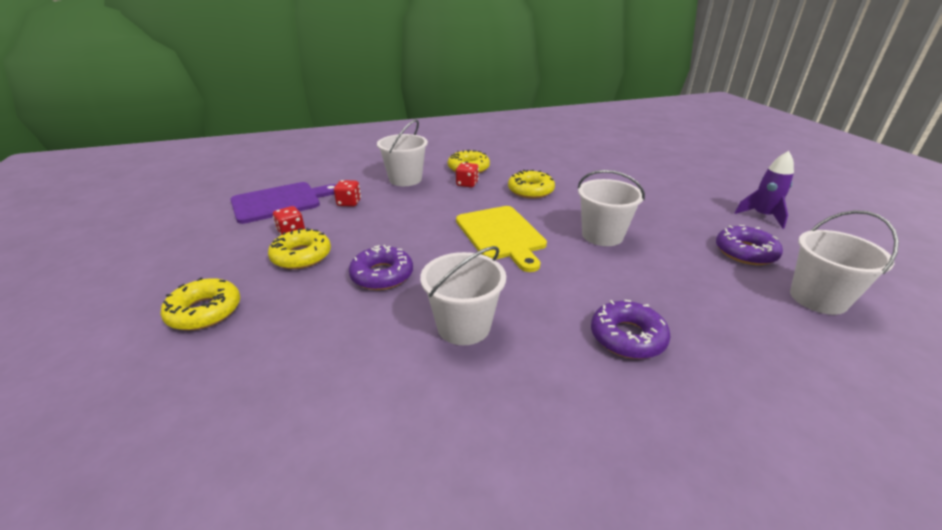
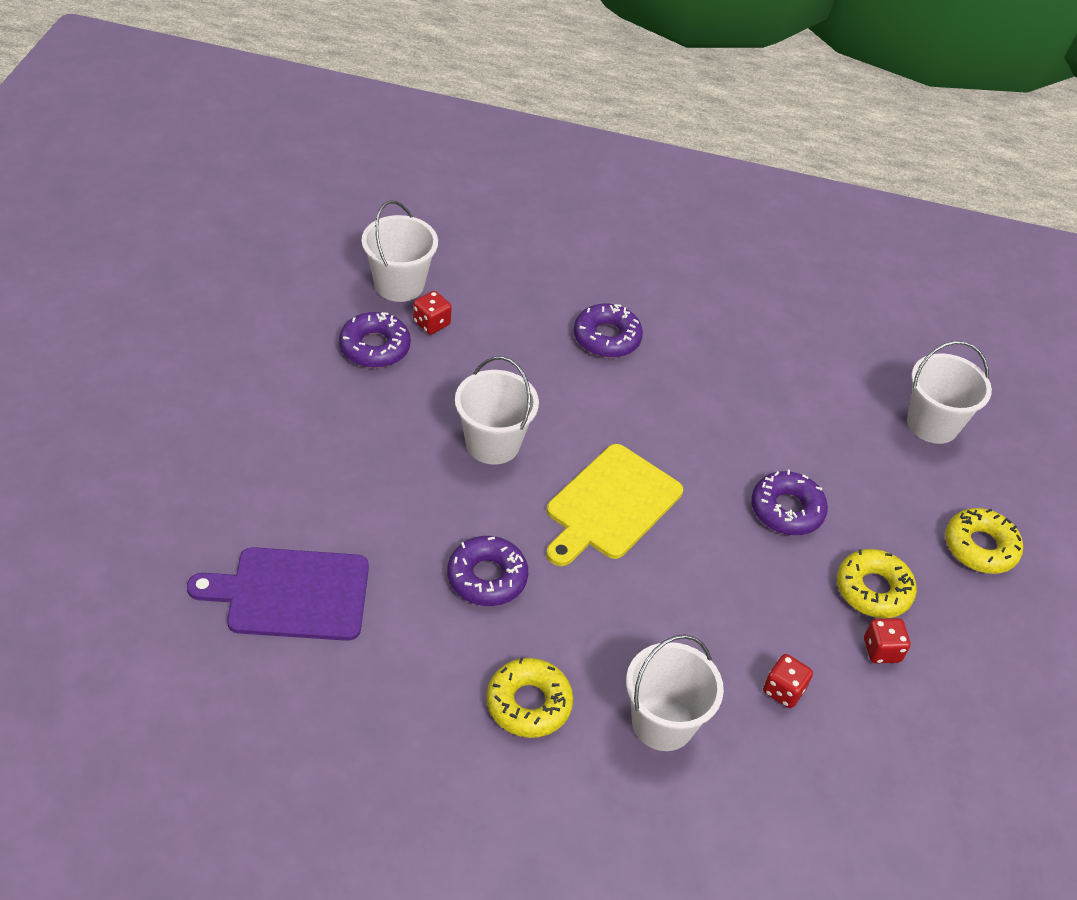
camera: 155 degrees left, 15 degrees up
purple cutting board [230,182,336,224] -> purple cutting board moved to [187,547,369,641]
white bucket [420,246,506,345] -> white bucket moved to [907,341,992,444]
red dice [456,162,479,187] -> red dice moved to [413,291,452,335]
yellow cutting board [456,206,547,272] -> yellow cutting board turned 150 degrees counterclockwise [546,444,683,566]
yellow donut [508,170,555,199] -> purple donut [447,536,528,606]
purple rocket [735,151,794,229] -> none

